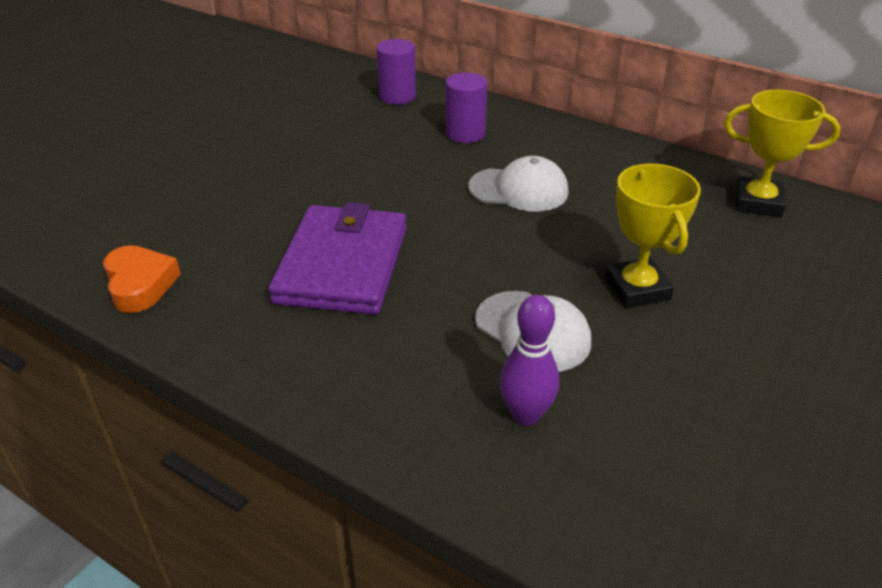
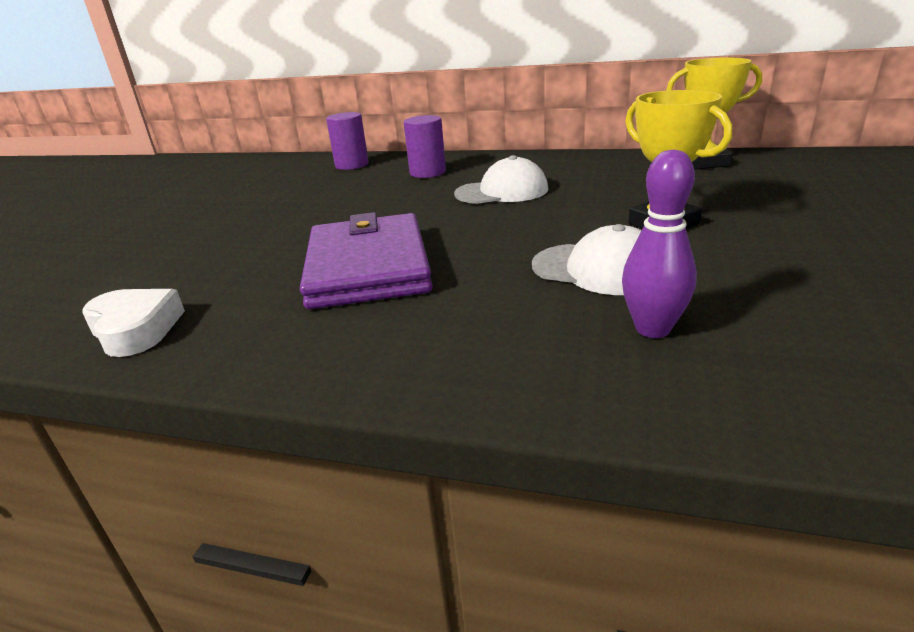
camera: 15 degrees left, 10 degrees down
orange heart [103,245,181,313] -> white heart [82,289,185,357]

